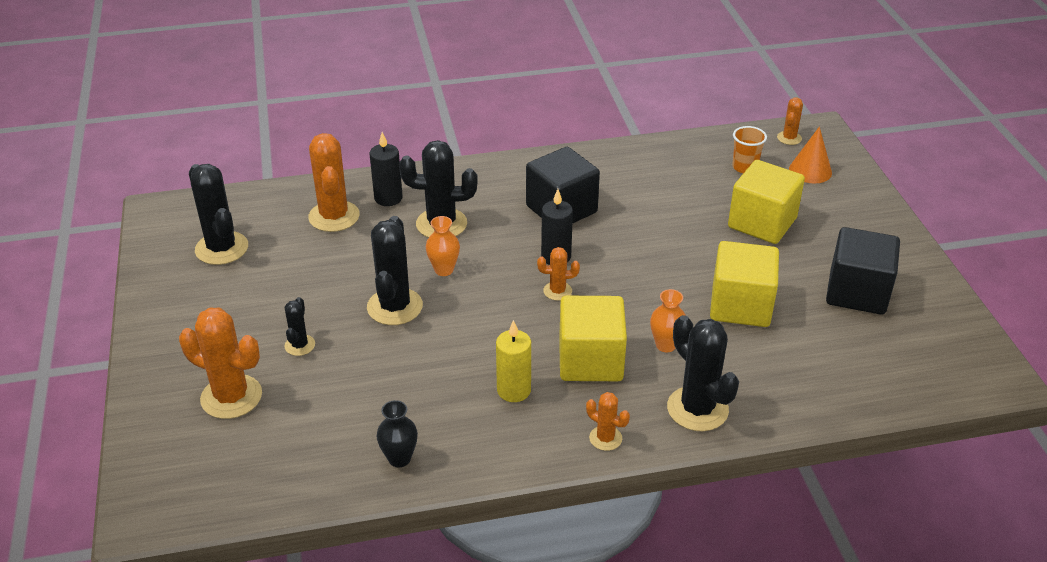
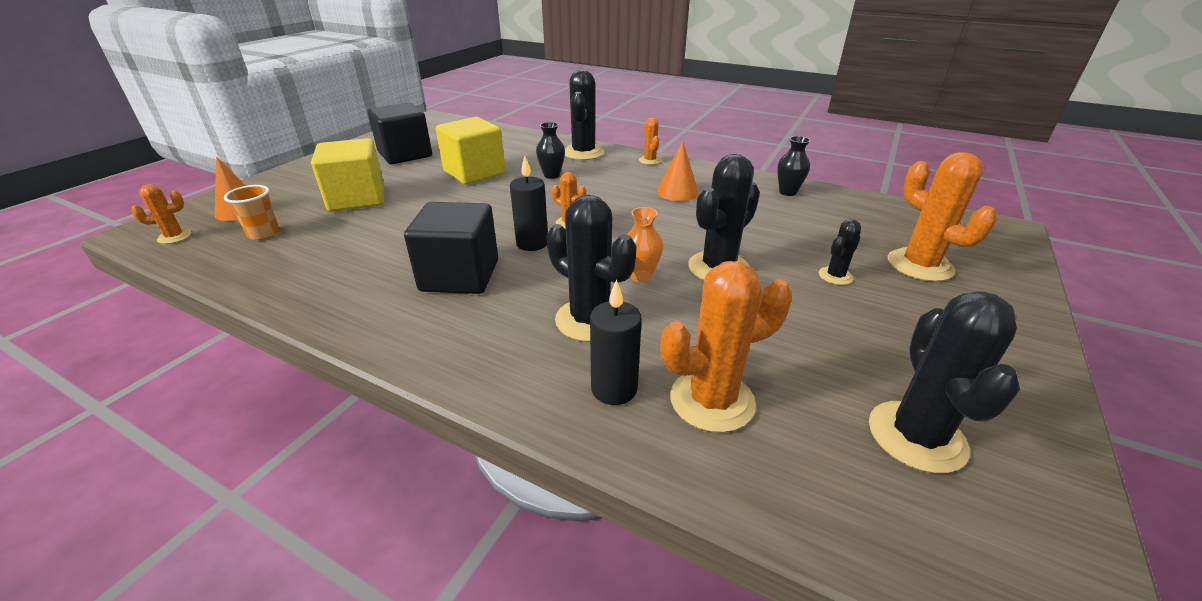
camera: 140 degrees left, 5 degrees down
orange cactus [308,133,360,232] -> orange cactus turned 45 degrees clockwise [660,261,792,433]
yellow candle [496,320,531,402] -> orange cone [657,141,699,201]
yellow cube [559,296,627,381] -> none
orange vase [650,289,686,353] -> black vase [536,122,565,179]

